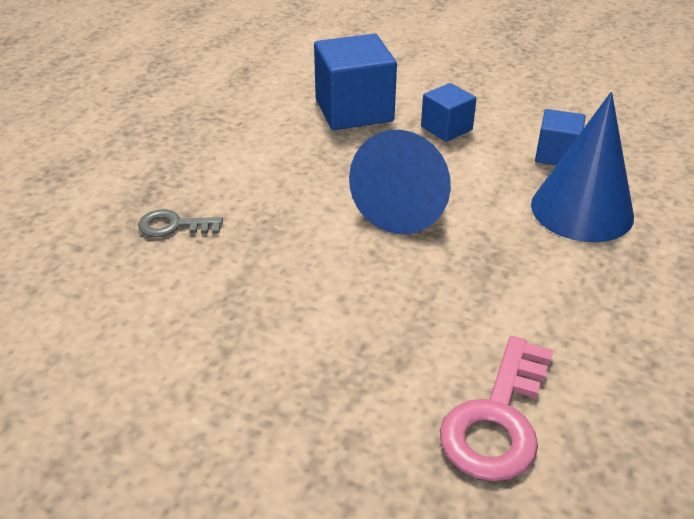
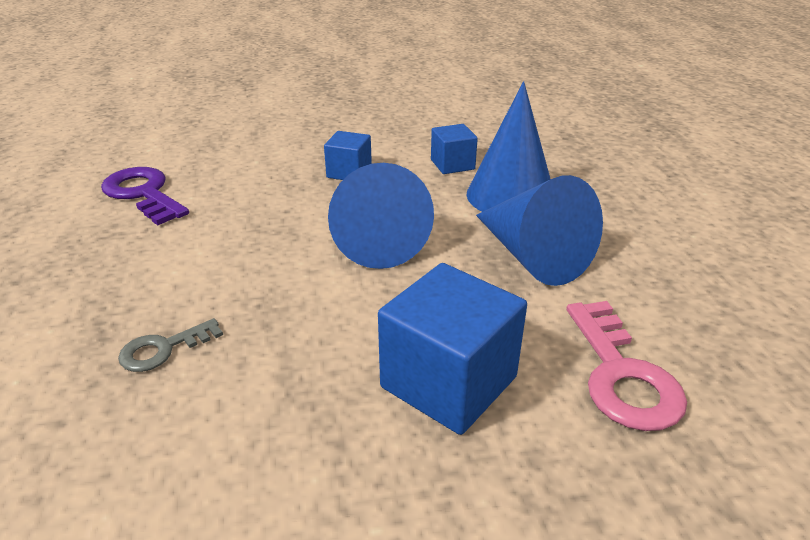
camera: 35 degrees left, 5 degrees down
blue cube [314,34,397,130] -> blue cube moved to [378,263,527,435]
none -> purple key [101,167,189,225]
none -> blue cone [476,175,603,286]

